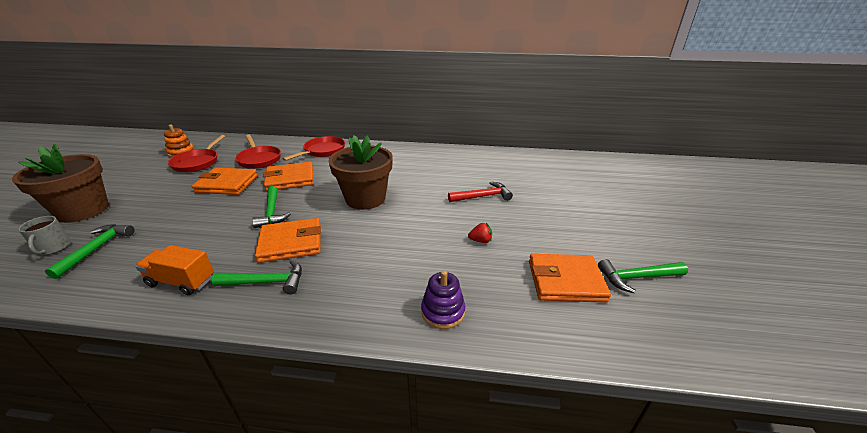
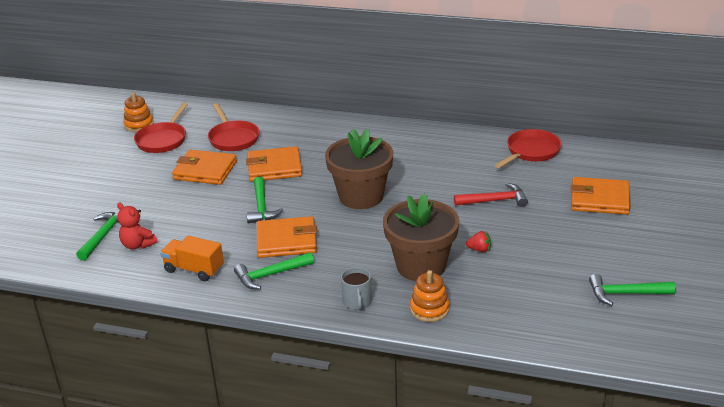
camera: 10 degrees right, 0 degrees up
brown flower pot [12,144,109,223] -> brown flower pot moved to [383,193,459,281]
grey mug [18,216,71,255] -> grey mug moved to [341,267,372,310]
green hammer [212,260,302,295] -> green hammer turned 150 degrees clockwise [234,252,314,290]
red pan [283,136,345,161] -> red pan moved to [495,129,562,168]
purple stacking toy [421,270,465,329] -> orange stacking toy [410,270,449,322]
orange wallet [529,254,611,303] -> orange wallet moved to [571,177,631,215]
none -> red teddy bear [117,203,158,249]

